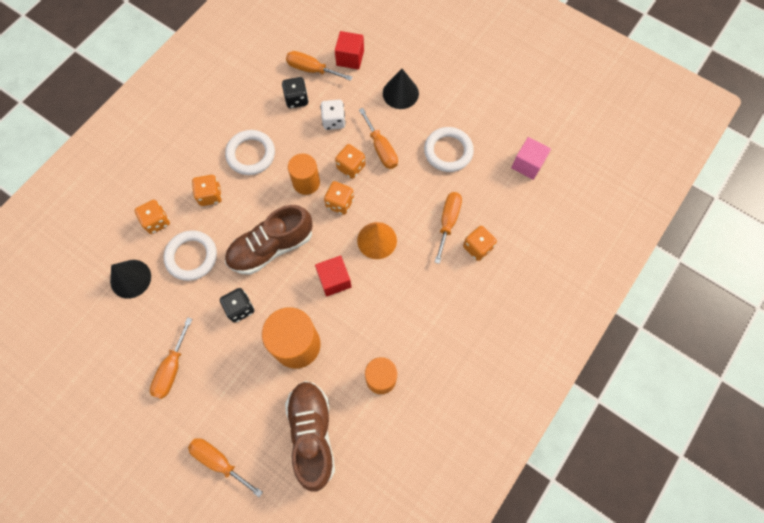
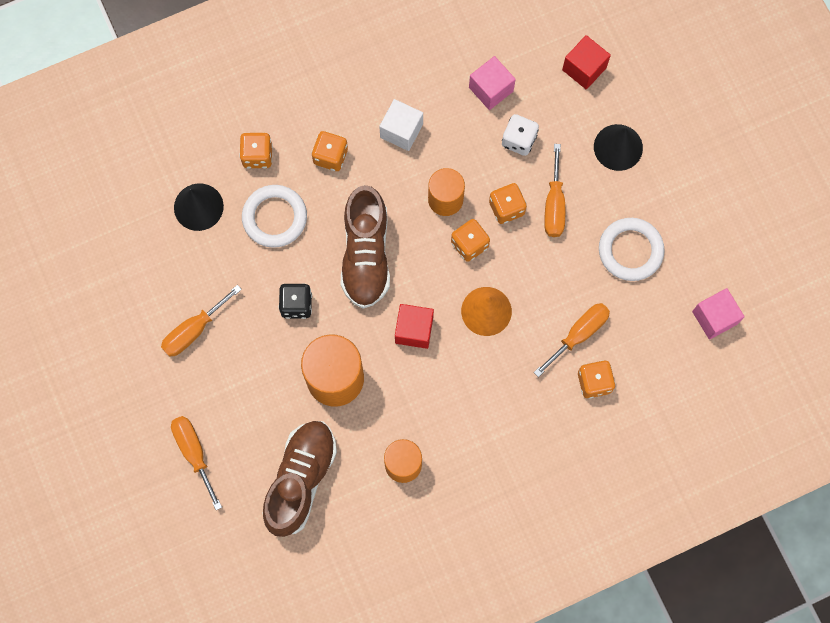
camera: 30 degrees right, 5 degrees up
white ring [225,130,275,175] -> white cube [379,99,423,151]
brown shoe [225,205,313,275] -> brown shoe turned 90 degrees counterclockwise [341,185,390,309]
black dice [282,77,309,108] -> pink cube [469,56,516,110]
orange screwdriver [286,51,353,81] -> none

